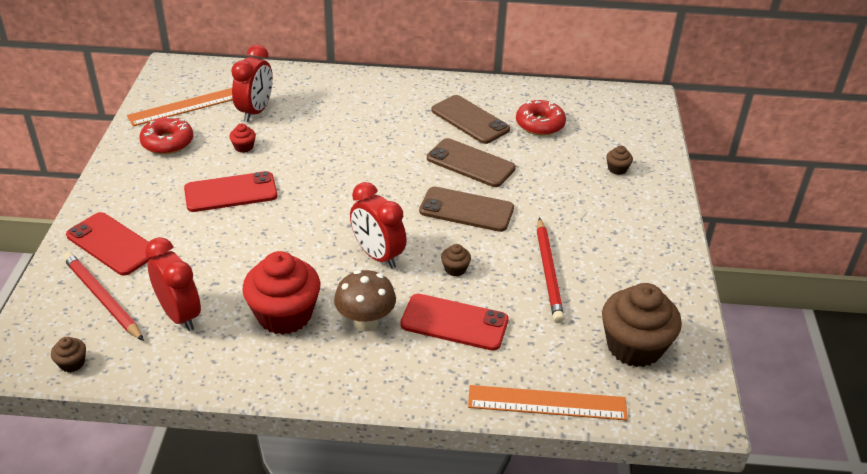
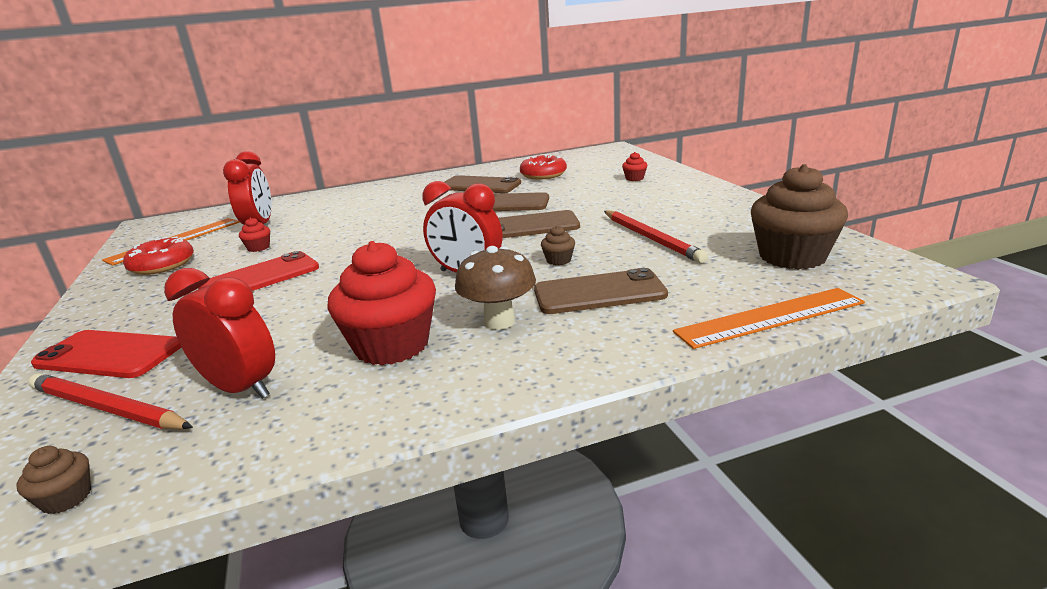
camera: 20 degrees left, 15 degrees down
red phone [400,294,509,351] -> brown phone [534,268,668,314]
brown cupcake [606,146,633,175] -> red cupcake [622,152,647,181]

